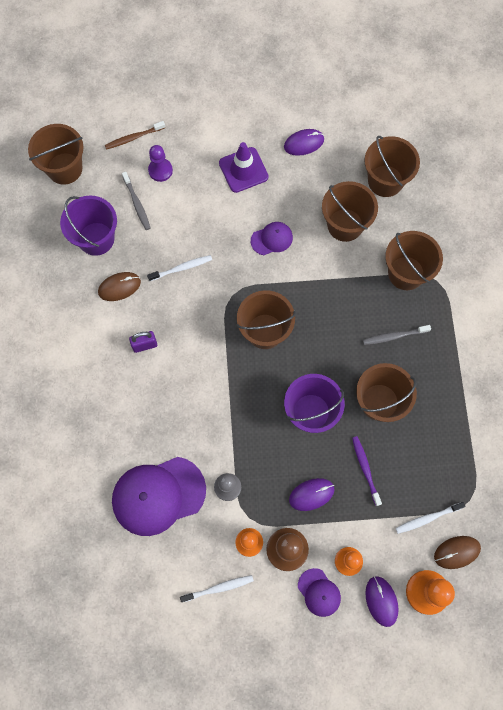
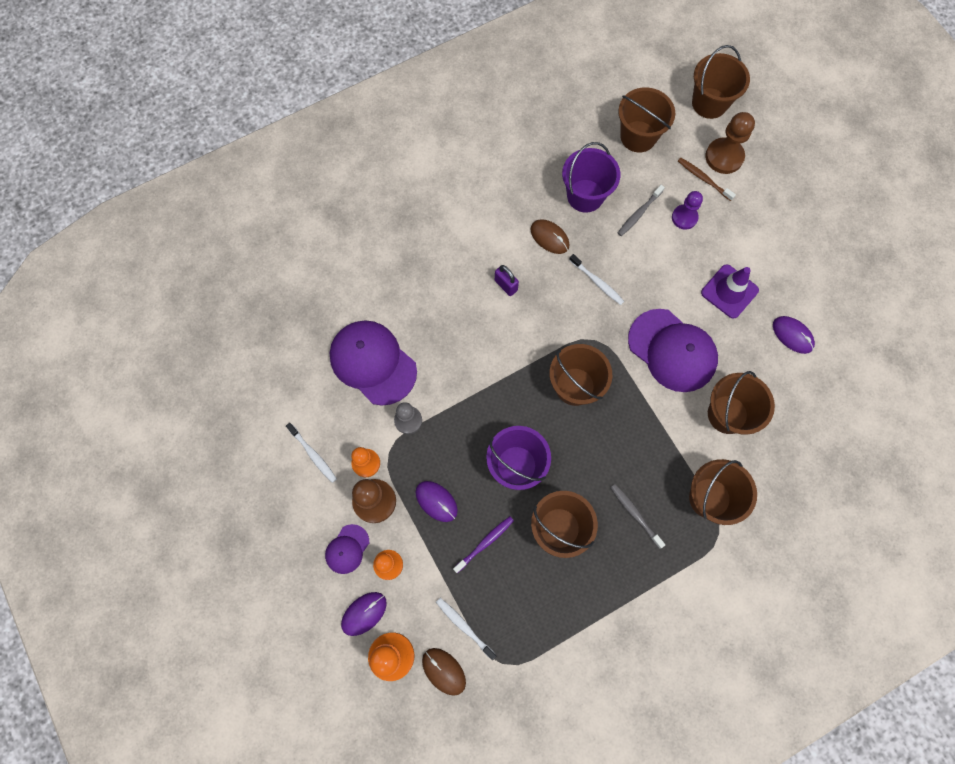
camera: 65 degrees right, 0 degrees up
purple cap [251,222,293,255] -> purple cap [628,309,718,392], size x2.02
brown bucket [364,136,420,197] -> brown bucket moved to [692,45,750,119]
none -> brown pawn [705,112,755,174]

